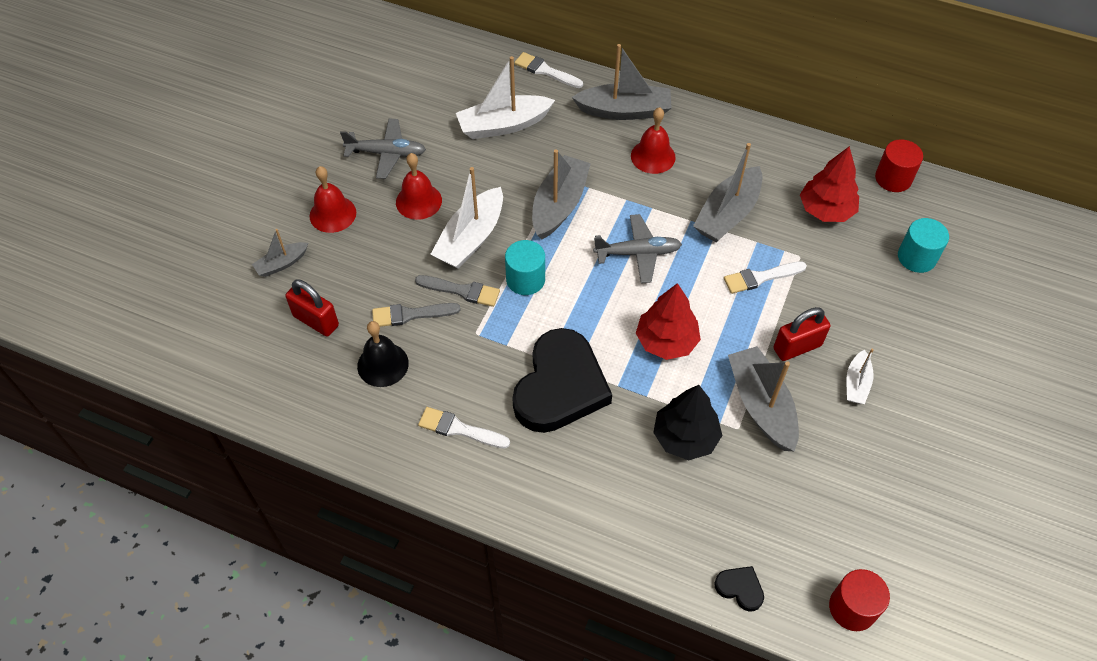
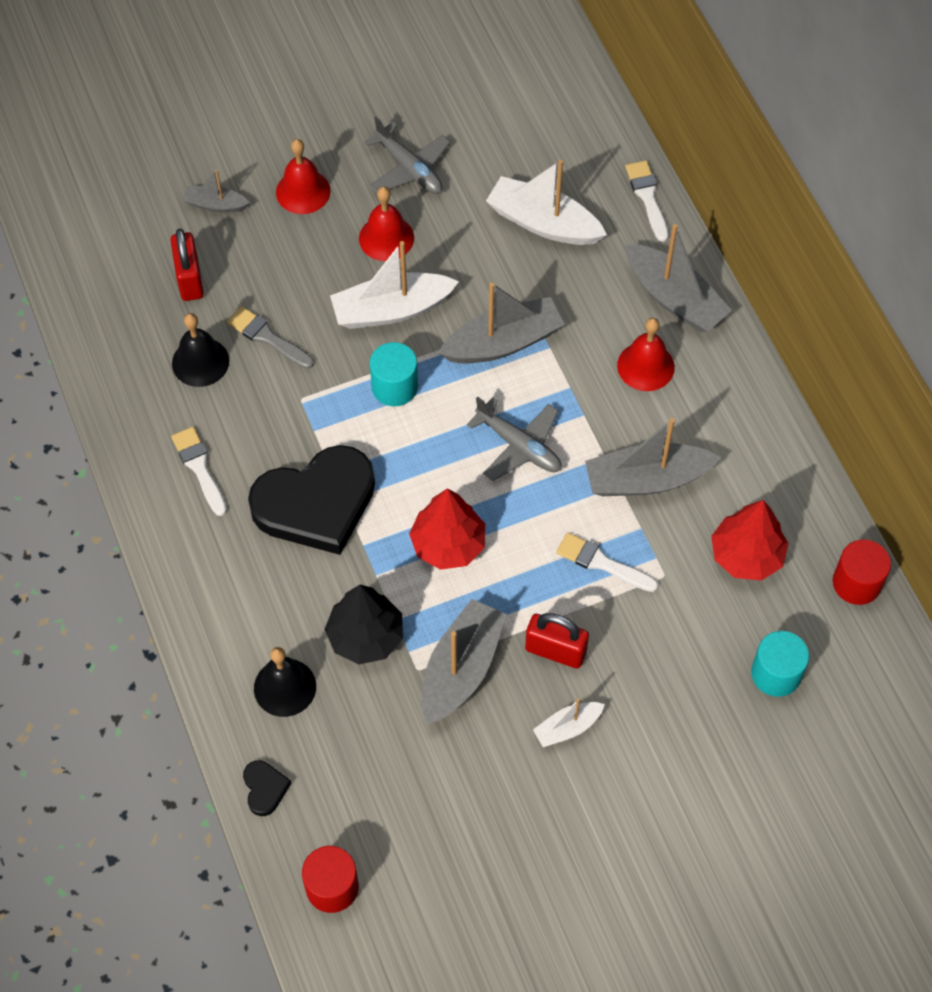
camera: 45 degrees right, 5 degrees up
grey brush [415,275,500,307] -> none
none -> black bell [254,647,316,717]

